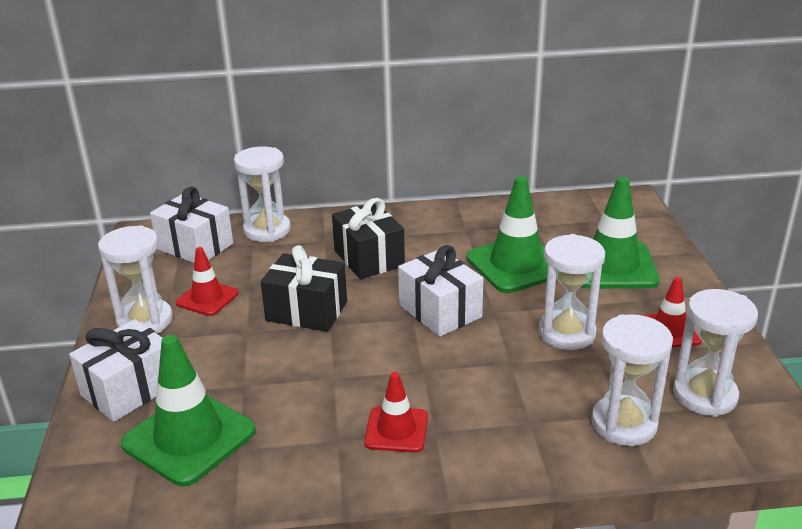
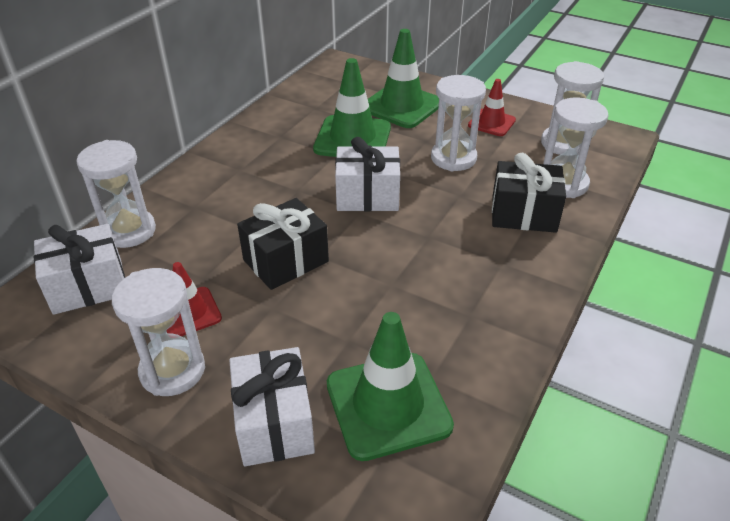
camera: 55 degrees left, 10 degrees up
black gift [332,198,405,279] -> black gift moved to [492,153,566,233]
red traffic cone [364,372,428,453] -> none

